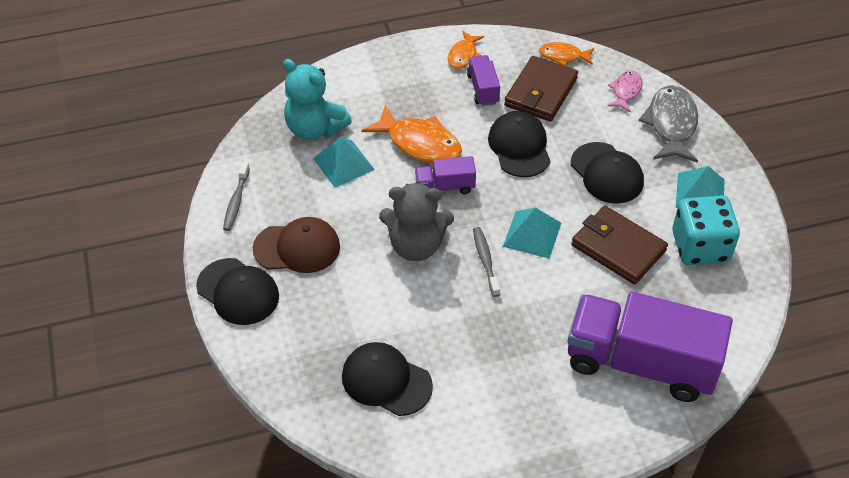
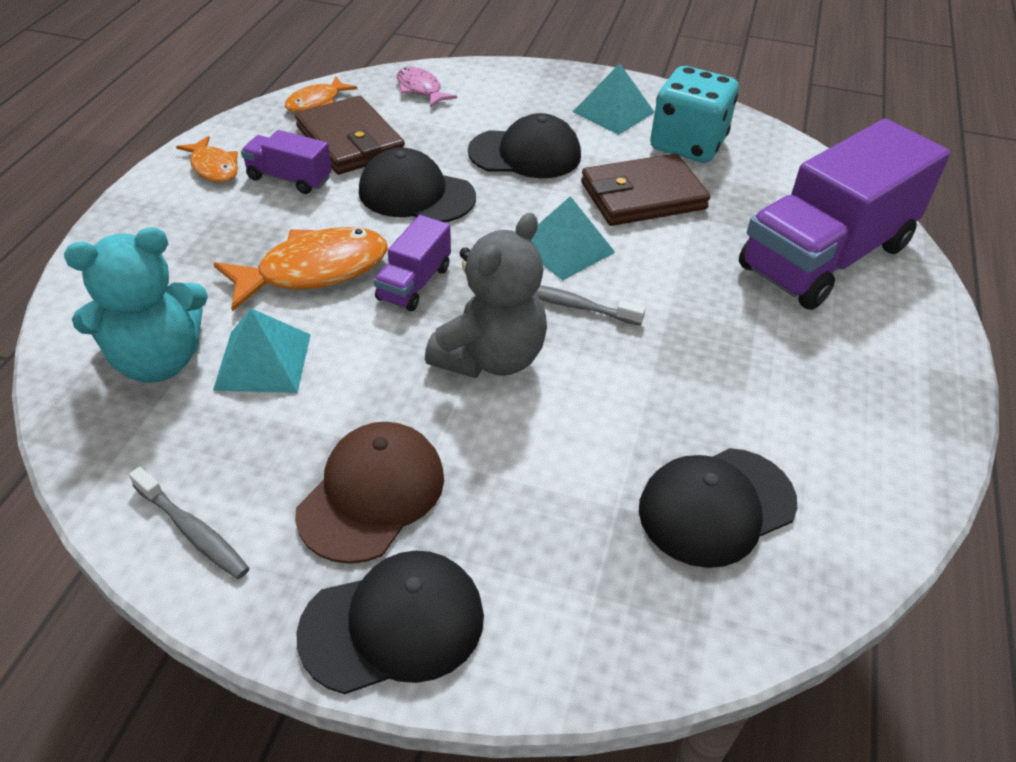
camera: 60 degrees left, 5 degrees down
grey fish [639,85,698,163] -> none

